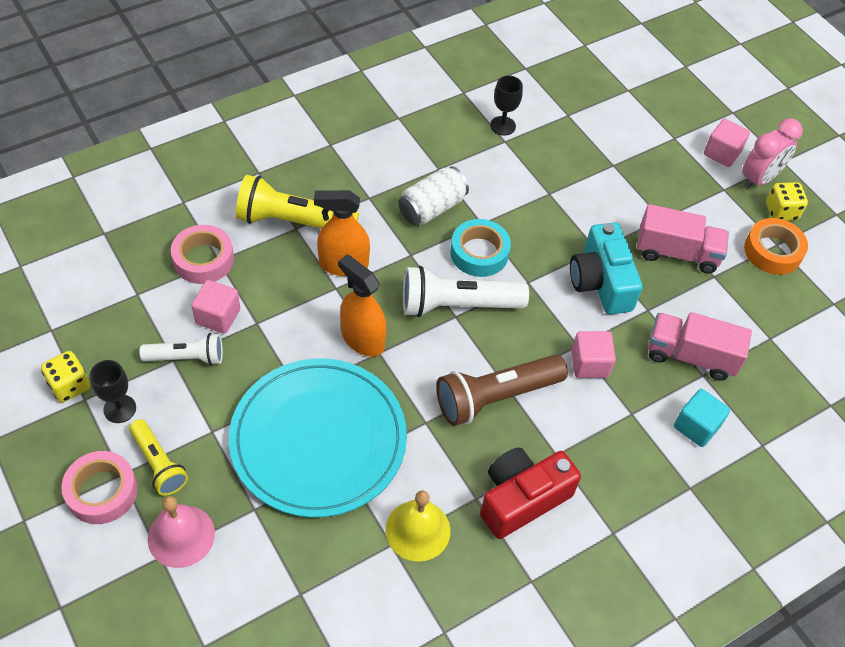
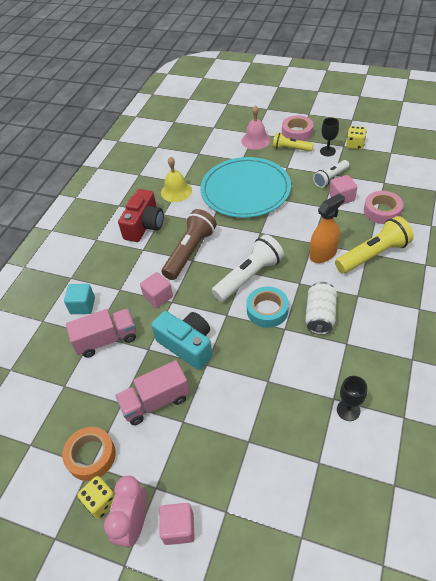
camera: 150 degrees right, 5 degrees down
orange spray bottle [338,255,387,357] -> none

